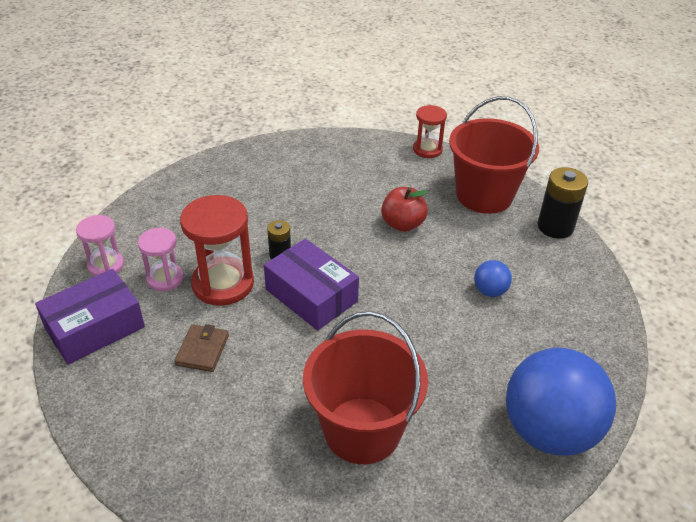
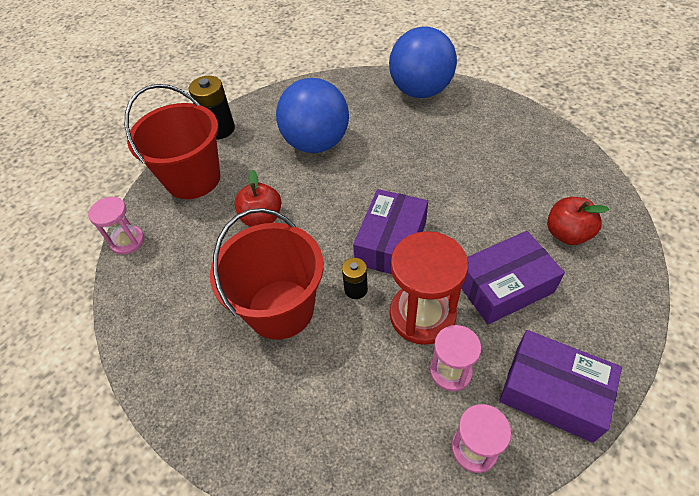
camera: 110 degrees left, 10 degrees up
brown wallet [174,324,229,372] -> purple box [461,231,565,324]
red bucket [303,311,428,464] -> red bucket moved to [210,208,323,340]
red hourglass [413,105,447,158] -> pink hourglass [88,196,144,255]
blue ball [474,260,512,297] -> blue ball [276,78,349,153], size x2.34
none -> red apple [547,197,609,245]

